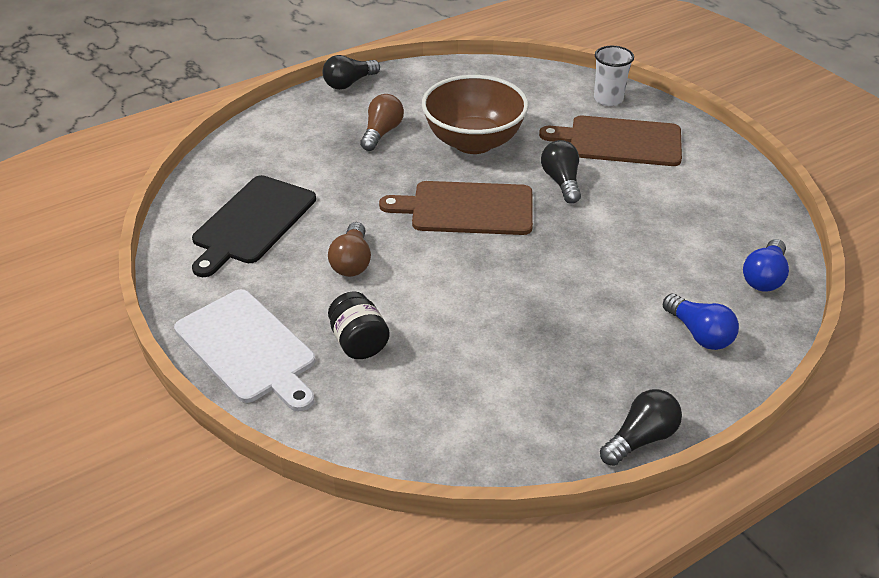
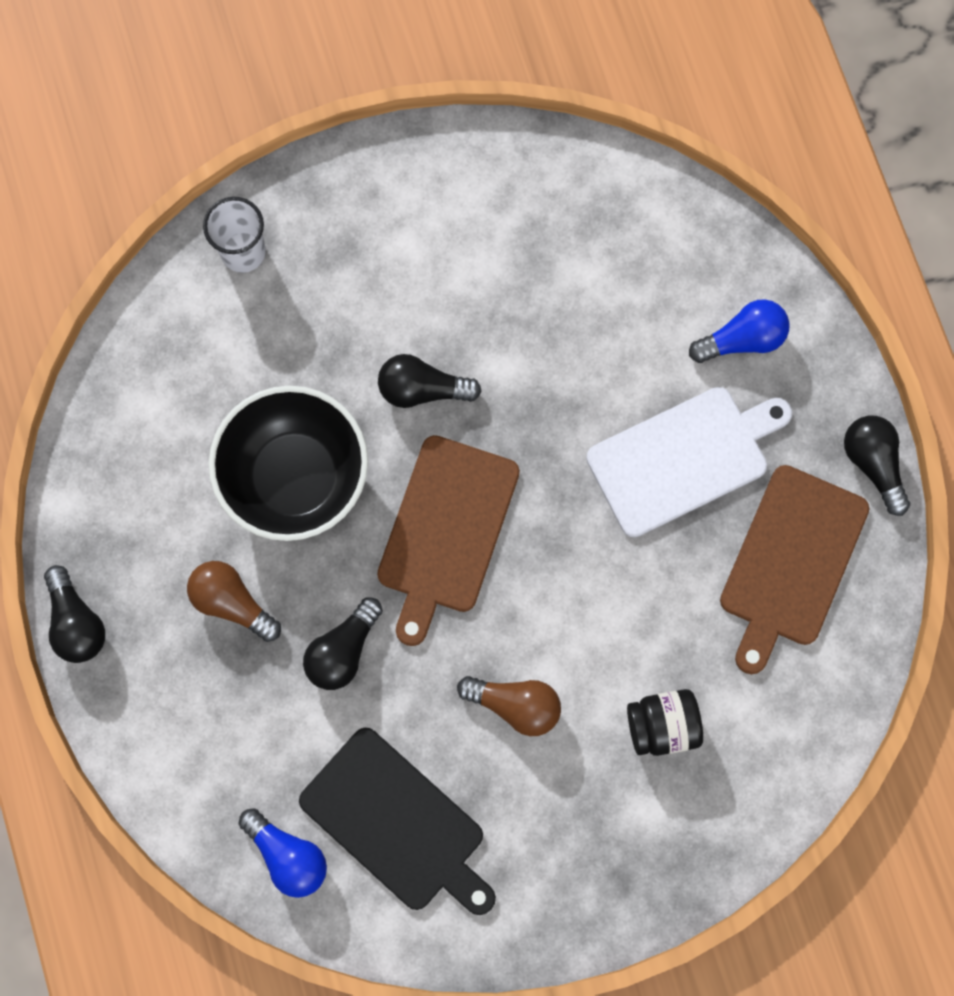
camera: 75 degrees left, 35 degrees up
white cutting board [174,289,316,411] -> white cutting board moved to [586,387,792,537]
brown bowl [422,75,528,154] -> black bowl [209,386,368,541]
brown cutting board [539,116,682,166] -> brown cutting board moved to [720,465,870,674]
blue light bulb [743,239,789,292] -> blue light bulb moved to [238,808,327,898]
none -> black light bulb [303,598,383,690]

